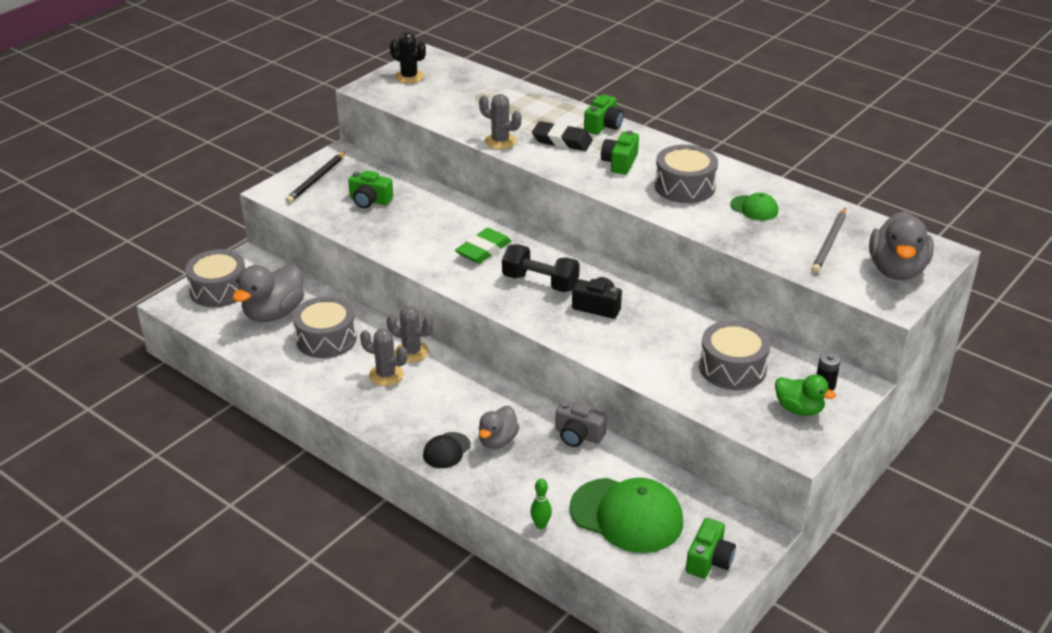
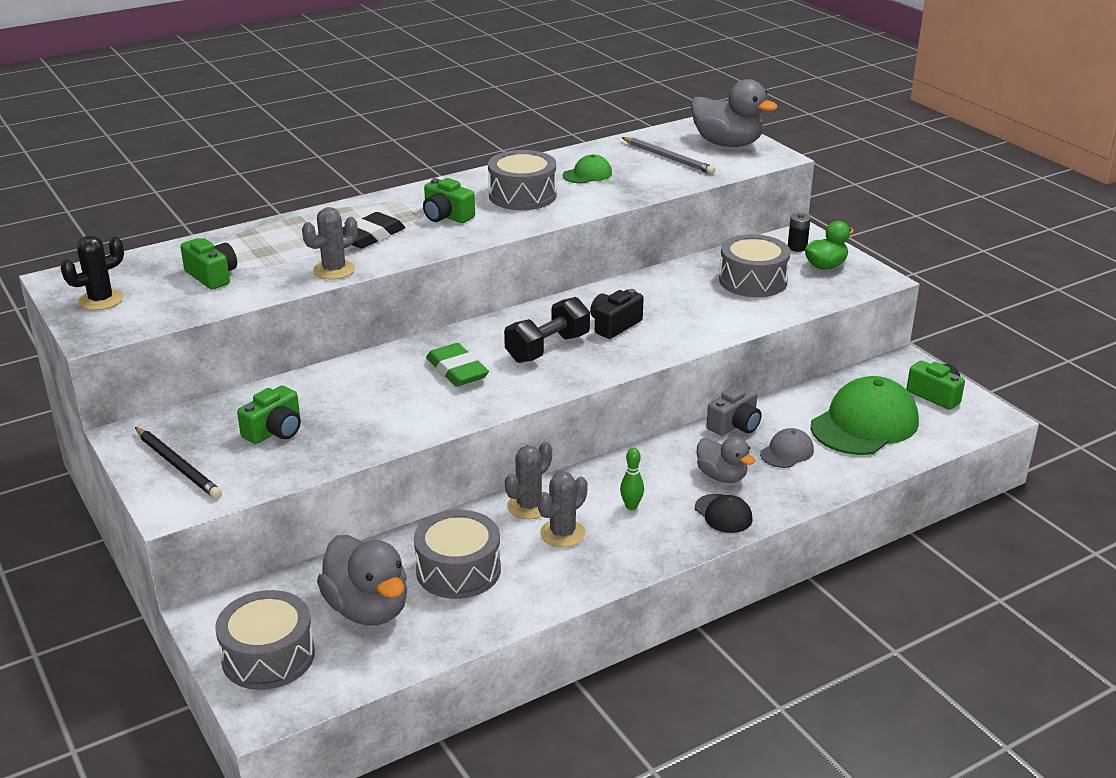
camera: 70 degrees left, 5 degrees down
green bowling pin [530,479,552,529] -> green bowling pin moved to [620,448,644,510]
green camera [584,95,624,135] -> green camera moved to [180,238,237,289]
none -> grey cap [760,428,814,468]

